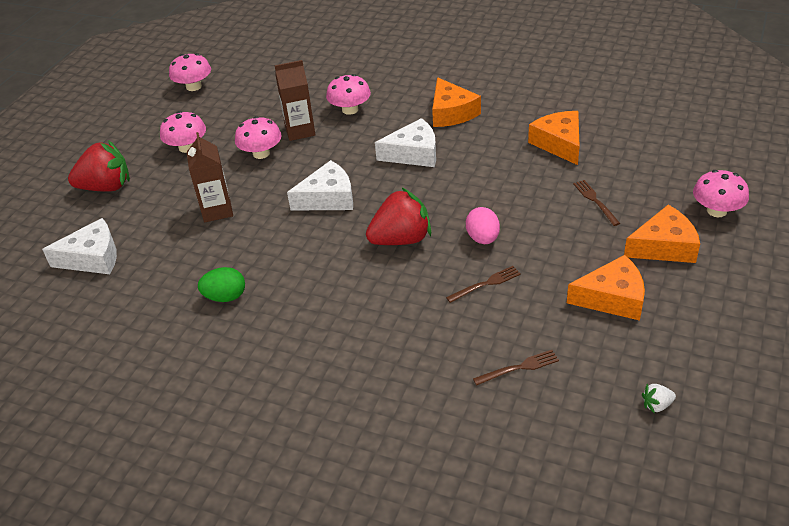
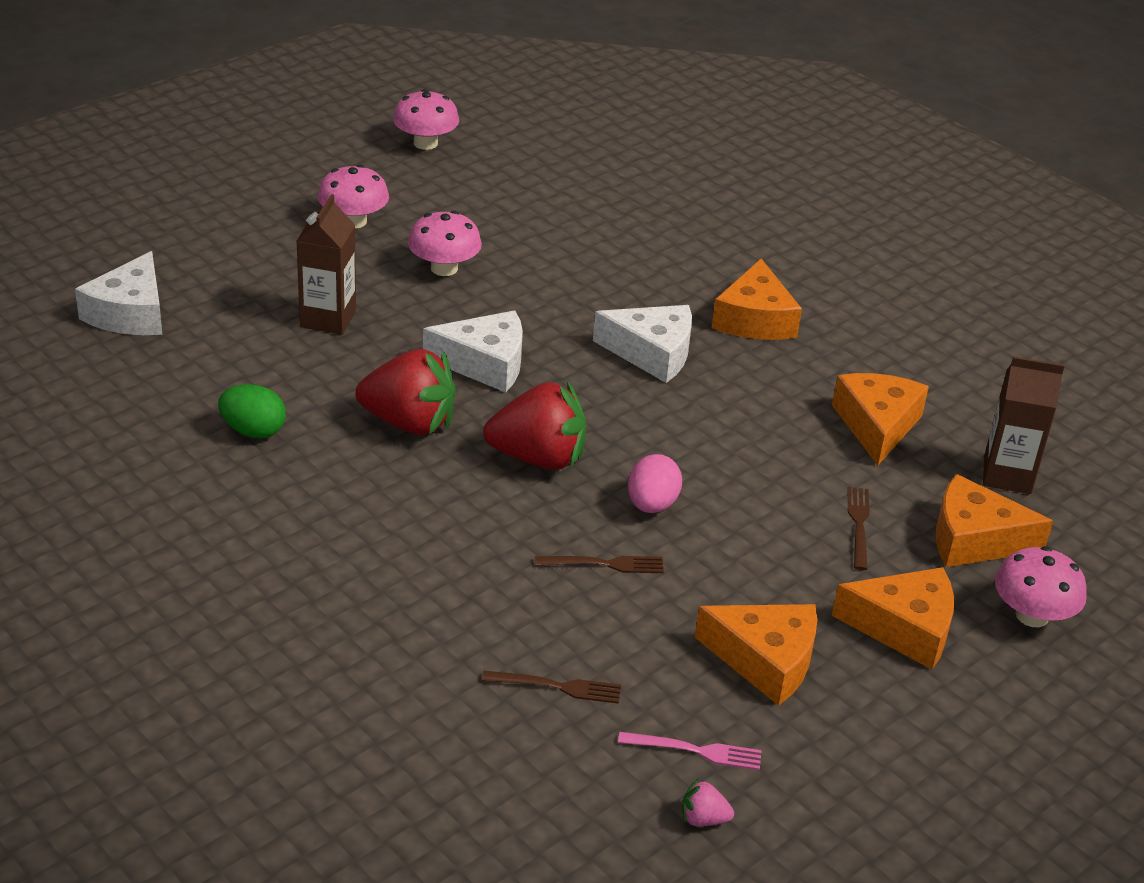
camera: 20 degrees right, 5 degrees down
white cheese [42,218,117,274] -> white cheese turned 90 degrees clockwise [75,251,162,335]
red strawberry [68,140,130,192] -> red strawberry moved to [355,349,456,435]
brown carton [275,60,315,141] -> brown carton moved to [983,356,1064,494]
pink mushroom [326,74,371,115] -> none
white strawberry [642,384,676,413] -> pink strawberry [682,778,734,826]
none -> pink fork [618,732,762,770]
none -> orange cheese [936,474,1053,567]

